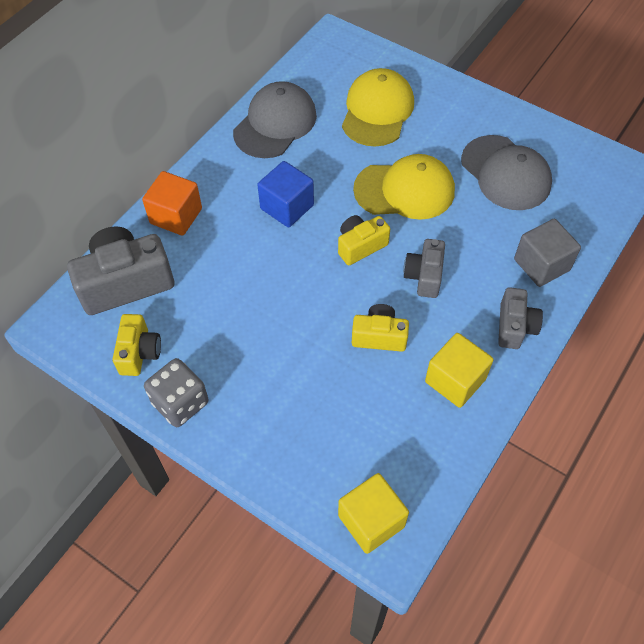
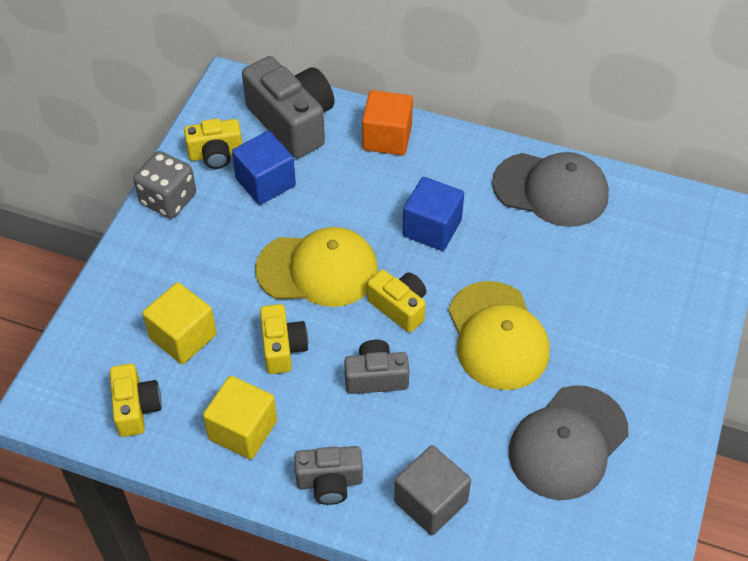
camera: 75 degrees right, 5 degrees down
yellow cube [338,473,409,554] -> yellow cube moved to [142,282,217,364]
yellow cap [342,68,414,146] -> yellow cap moved to [255,227,378,307]
none -> yellow camera [110,364,162,437]
none -> blue cube [232,131,296,205]

